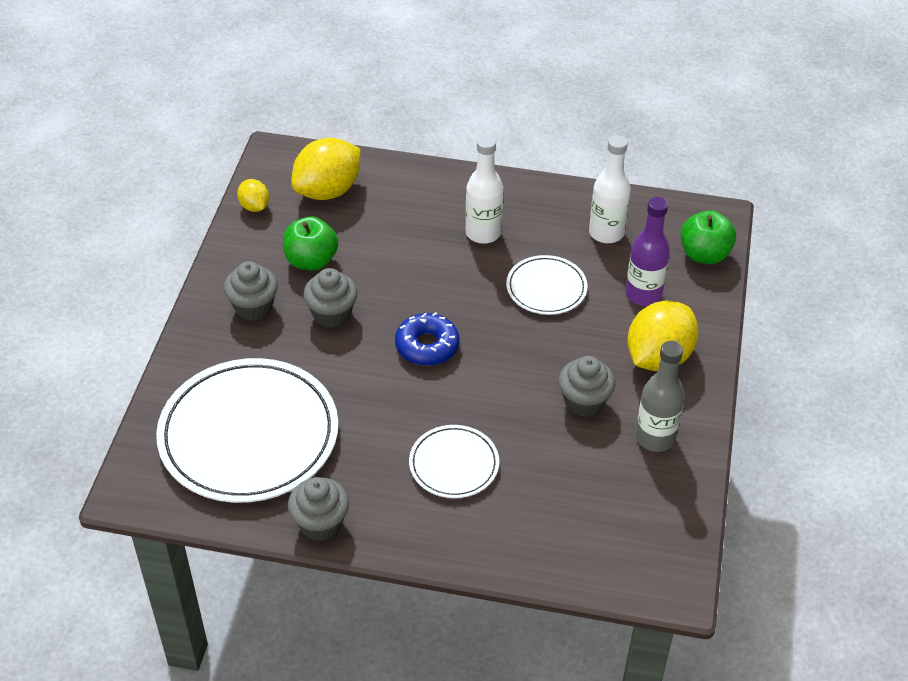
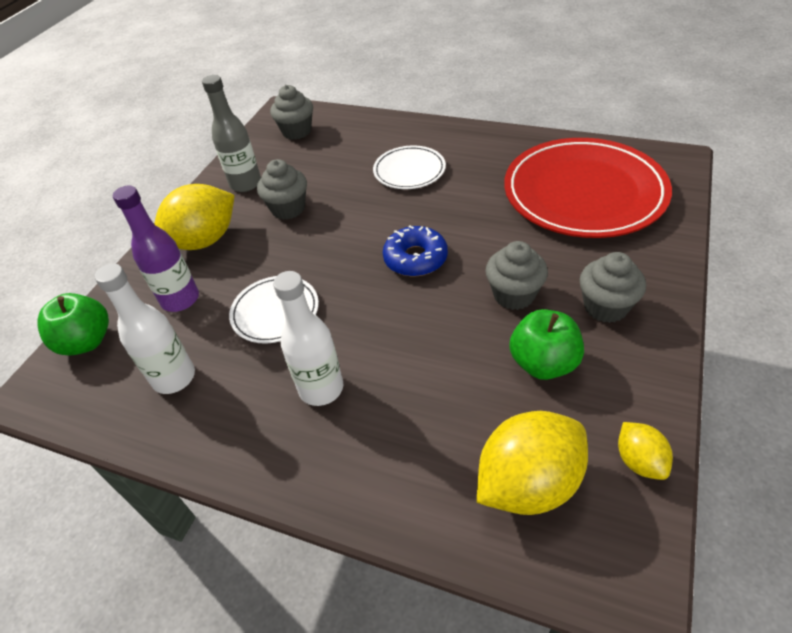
camera: 165 degrees left, 0 degrees up
white plate [156,358,338,503] -> red plate [504,138,672,238]
grey cupcake [288,477,349,541] -> grey cupcake moved to [270,85,313,140]

